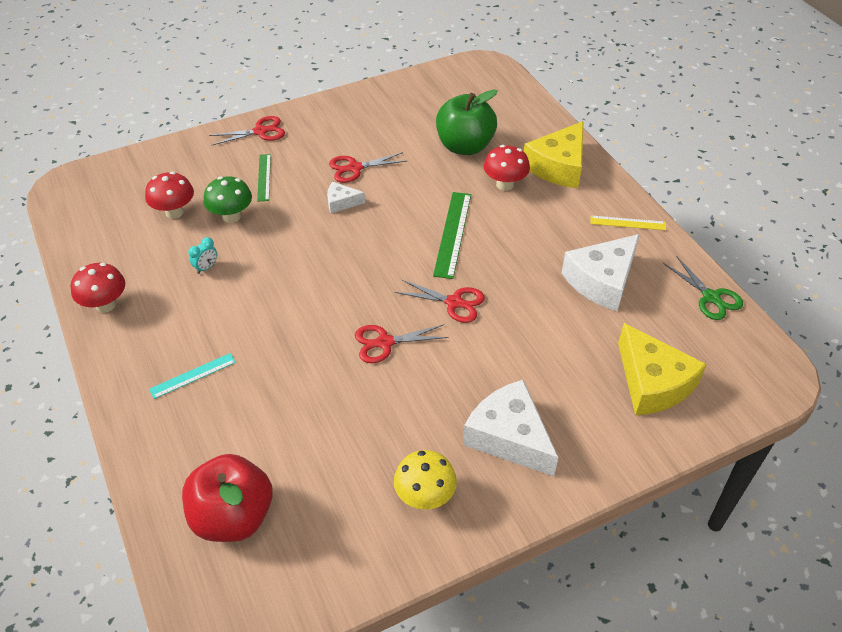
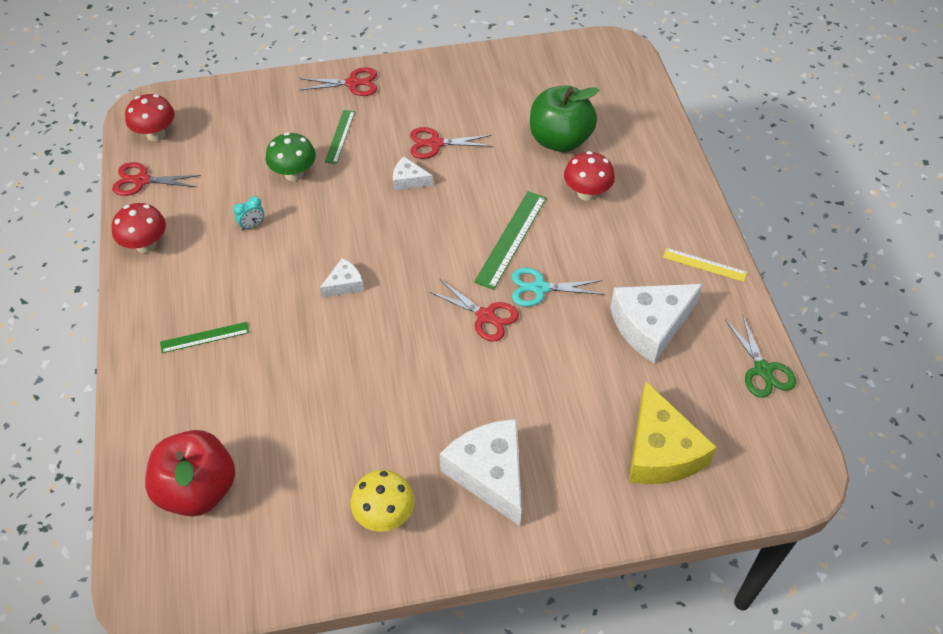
camera: 15 degrees right, 5 degrees up
red mushroom [145,172,194,219] -> red mushroom moved to [125,94,175,141]
turquoise ruler [149,353,236,399] -> green ruler [160,322,249,353]
red scissors [355,324,449,363] -> red scissors moved to [112,162,201,196]
yellow cheese [524,121,583,188] -> none
none -> white cheese [320,258,364,297]
none -> turquoise scissors [512,268,604,307]

